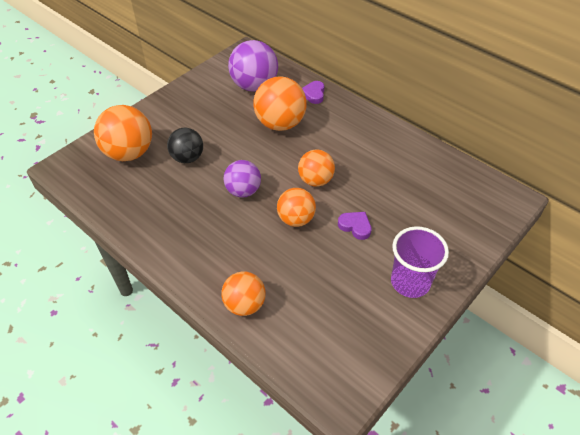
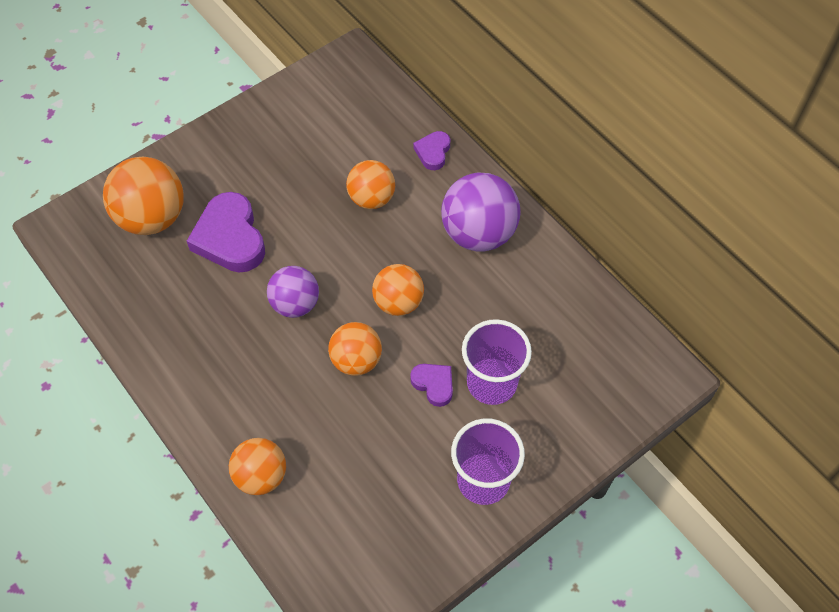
camera: 10 degrees right, 10 degrees up
black ball [167,128,203,163] -> purple heart [187,192,265,273]
purple ball [228,40,278,92] -> purple ball moved to [441,172,520,252]
orange ball [254,76,307,131] -> orange ball [346,160,395,209], size x0.64
none -> purple cup [462,319,532,405]

